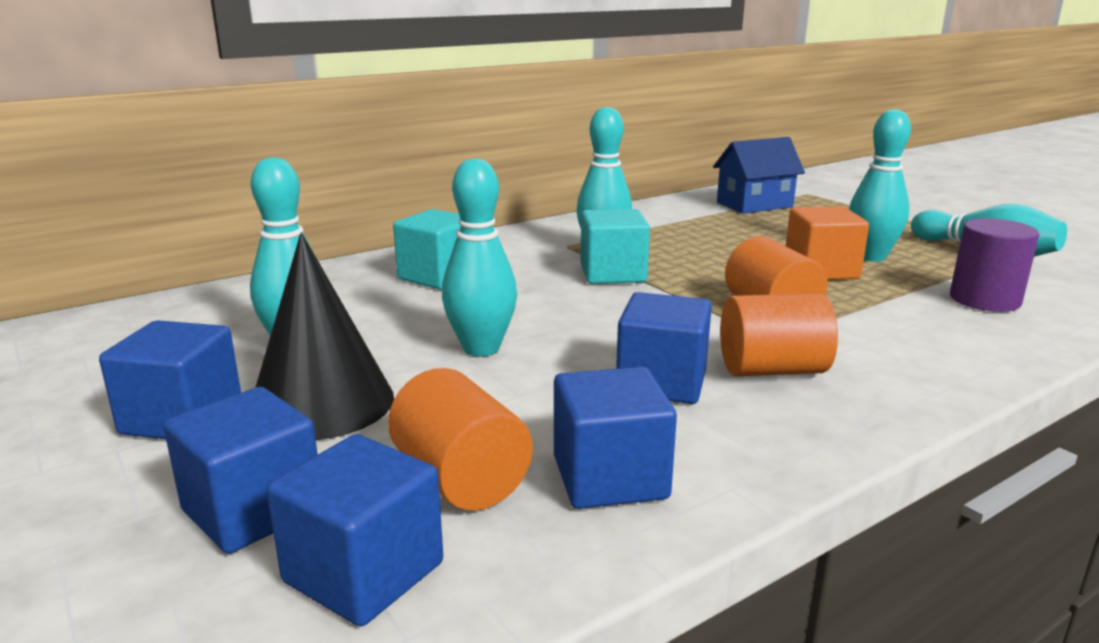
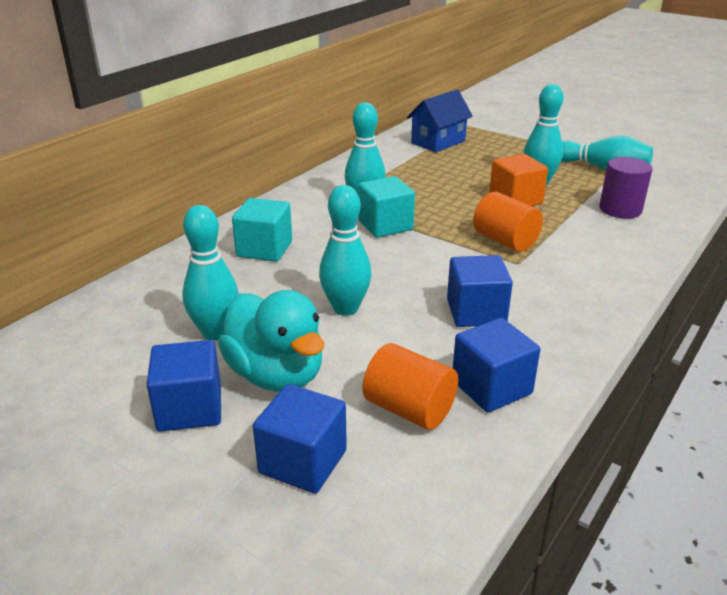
camera: 20 degrees left, 10 degrees up
black cone [255,233,394,440] -> turquoise duck [218,290,324,392]
blue cube [267,434,443,626] -> none
orange cylinder [720,293,838,376] -> none

